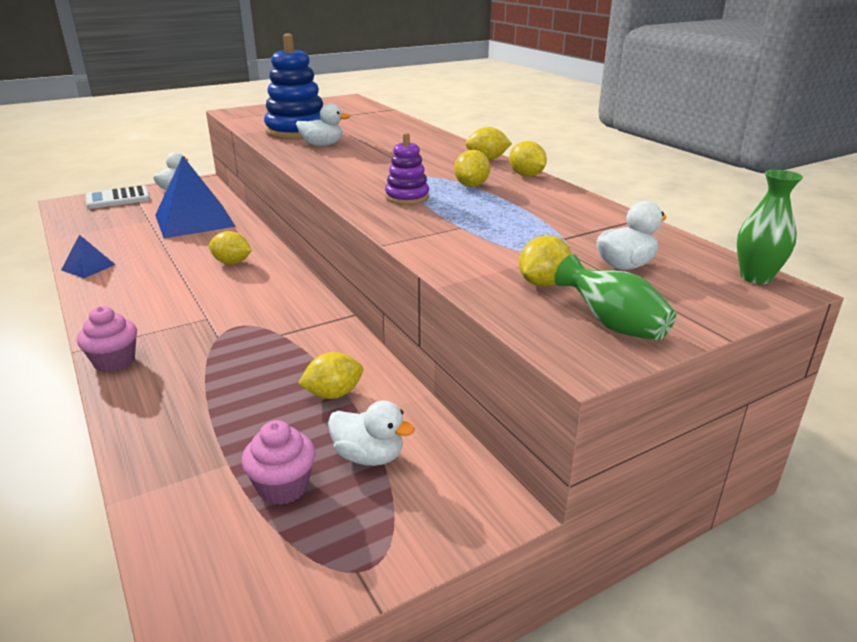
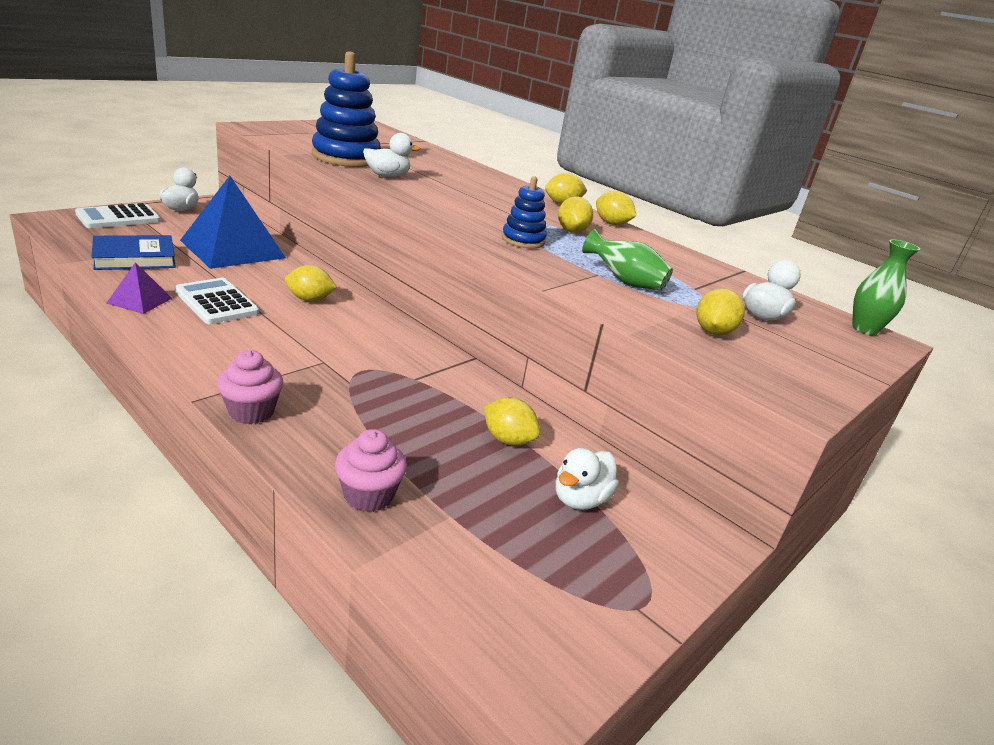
camera: 20 degrees left, 0 degrees up
blue pyramid [61,235,116,278] -> purple pyramid [106,262,172,314]
pink cupcake [242,420,316,505] -> pink cupcake moved to [335,429,407,512]
yellow lemon [298,352,363,399] -> yellow lemon turned 75 degrees clockwise [484,398,540,446]
white duck [328,400,415,466] -> white duck turned 120 degrees clockwise [556,448,619,510]
purple stacking toy [385,133,429,205] -> blue stacking toy [502,176,547,248]
green vase [554,254,676,341] -> green vase moved to [582,229,673,290]
none -> blue book [92,235,176,270]
none -> white calculator [175,278,259,324]

